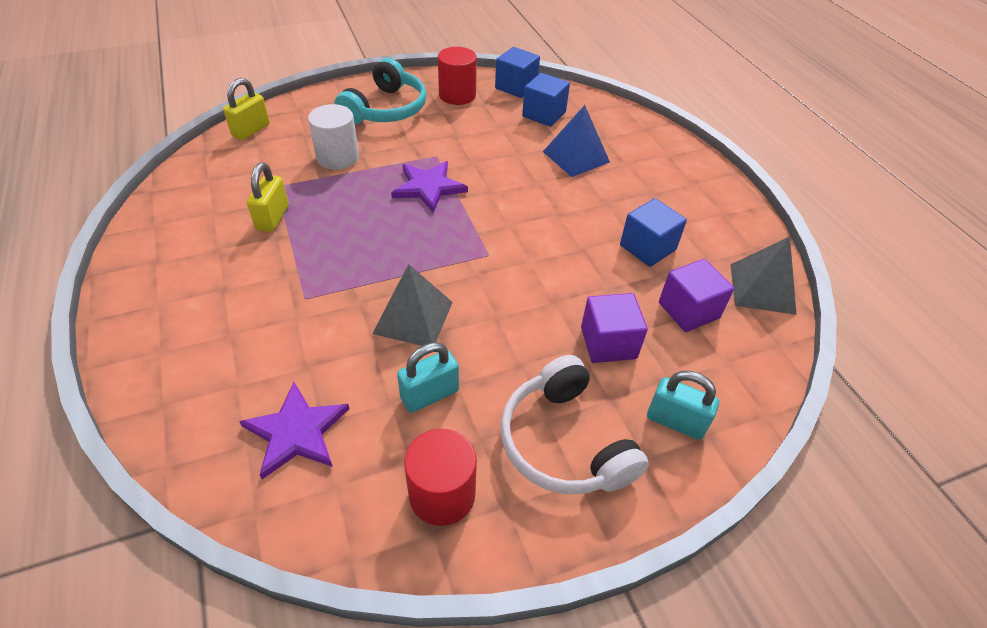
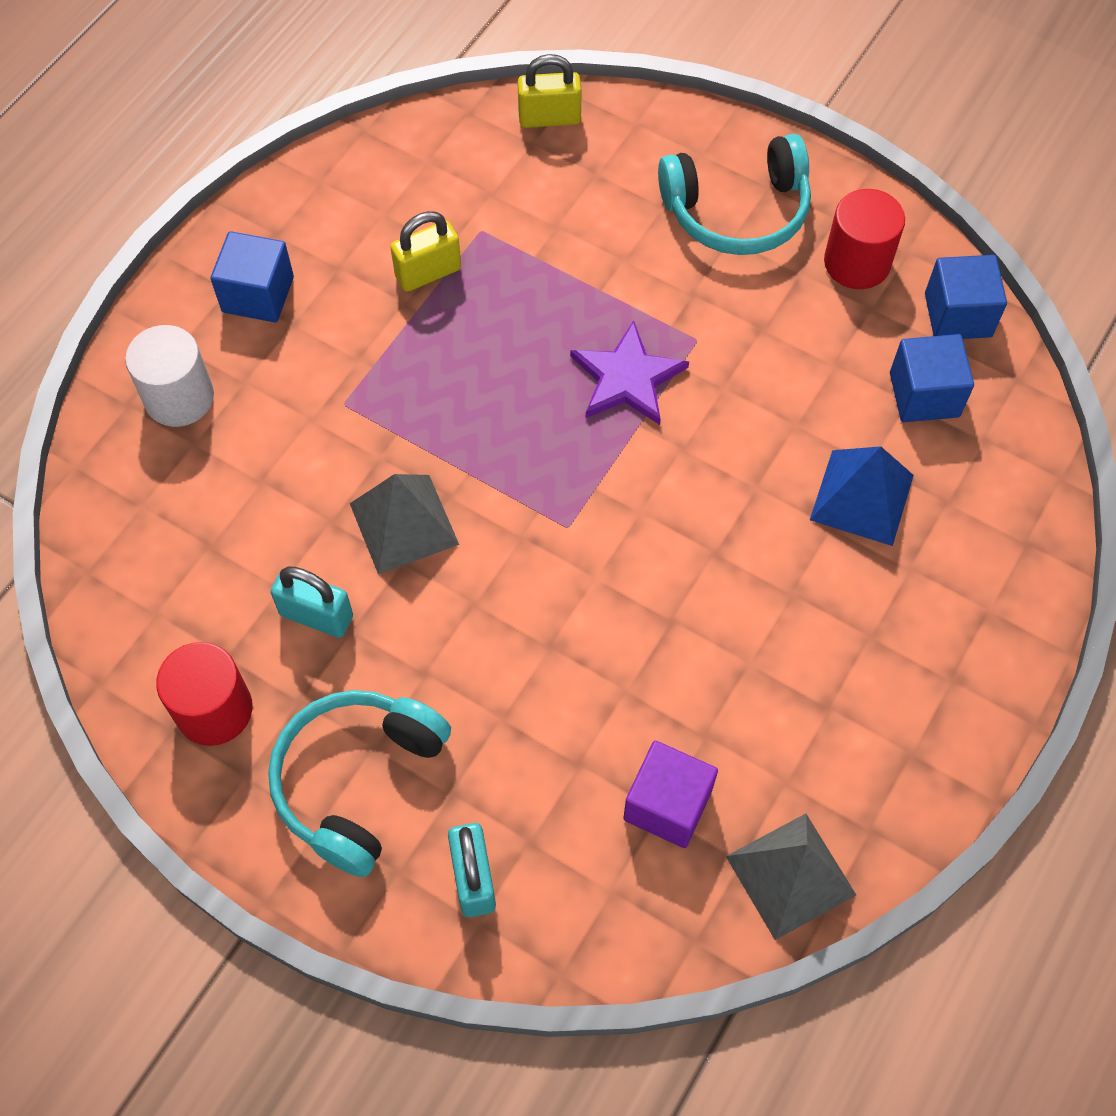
camera: 55 degrees right, 15 degrees up
purple star [239,382,349,479] -> none
white cylinder [308,104,359,170] -> white cylinder moved to [125,325,214,427]
white headphones [500,355,649,494] -> turquoise headphones [268,690,451,877]
purple cube [581,293,648,363] -> none
blue cube [620,198,687,267] -> blue cube moved to [211,231,294,322]

